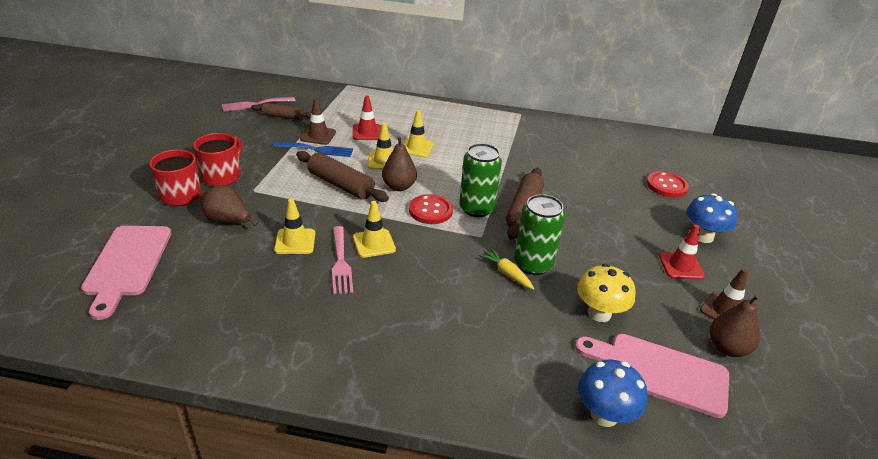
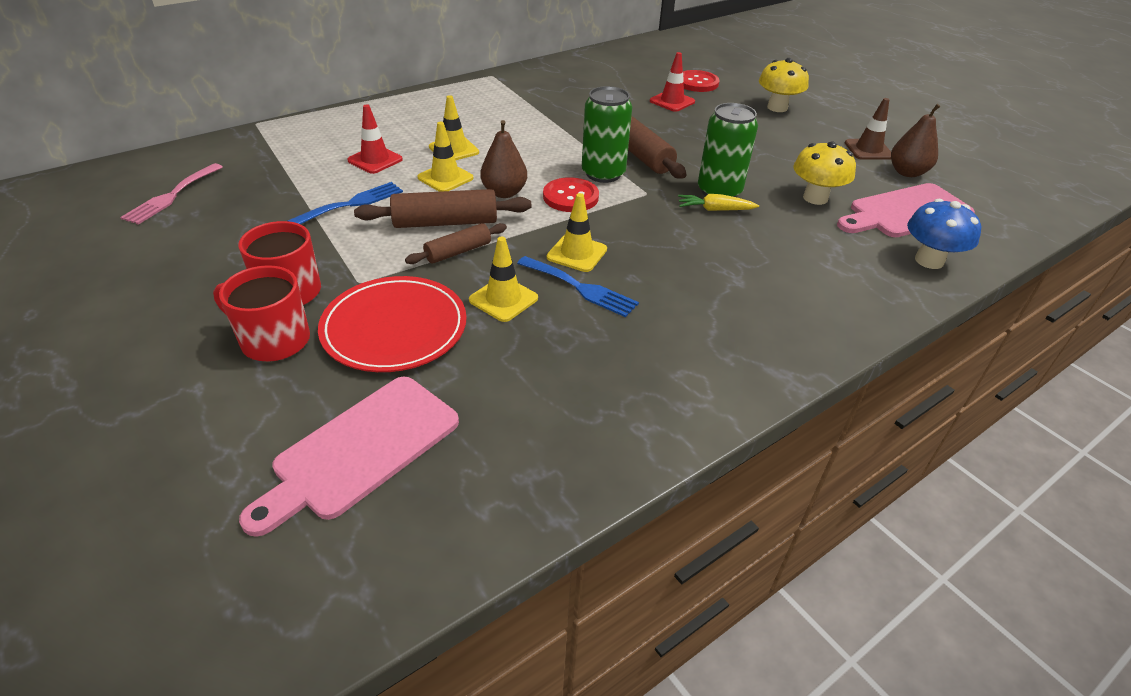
camera: 45 degrees left, 5 degrees up
pink cutting board [81,226,171,320] -> pink cutting board turned 90 degrees clockwise [239,377,459,537]
brown pear [201,185,257,226] -> red plate [318,276,467,372]
brown rolling pin [251,103,311,120] -> brown rolling pin moved to [405,223,507,264]
brown traffic cone [300,98,336,145] -> none
pink fork [332,226,353,294] -> blue fork [517,256,639,317]
red traffic cone [659,225,705,279] -> red traffic cone moved to [650,52,695,112]
blue mushroom [686,193,738,243] -> yellow mushroom [759,58,809,112]

